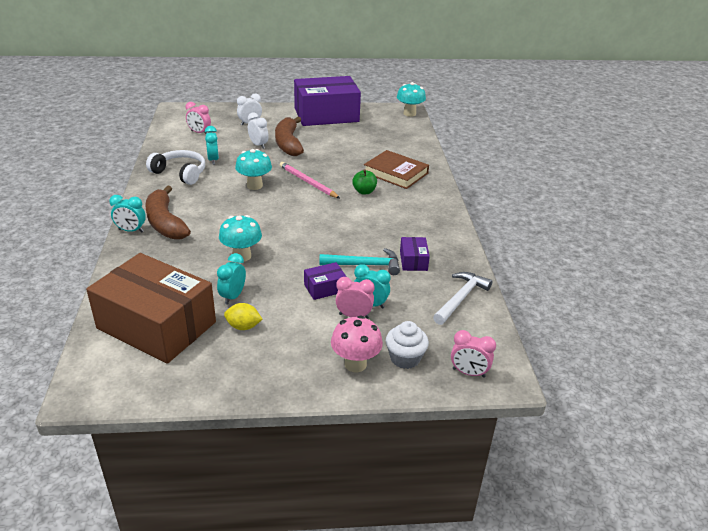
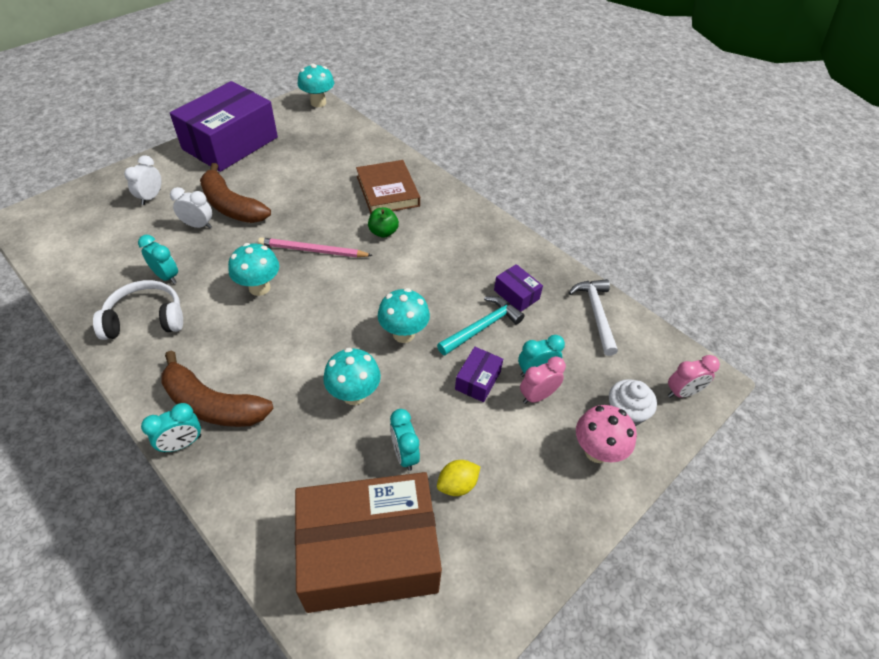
camera: 40 degrees left, 15 degrees up
pink clock [186,102,211,134] -> none
brown book [364,150,429,189] -> brown book turned 75 degrees clockwise [356,160,420,214]
none -> turquoise mushroom [378,288,430,343]

